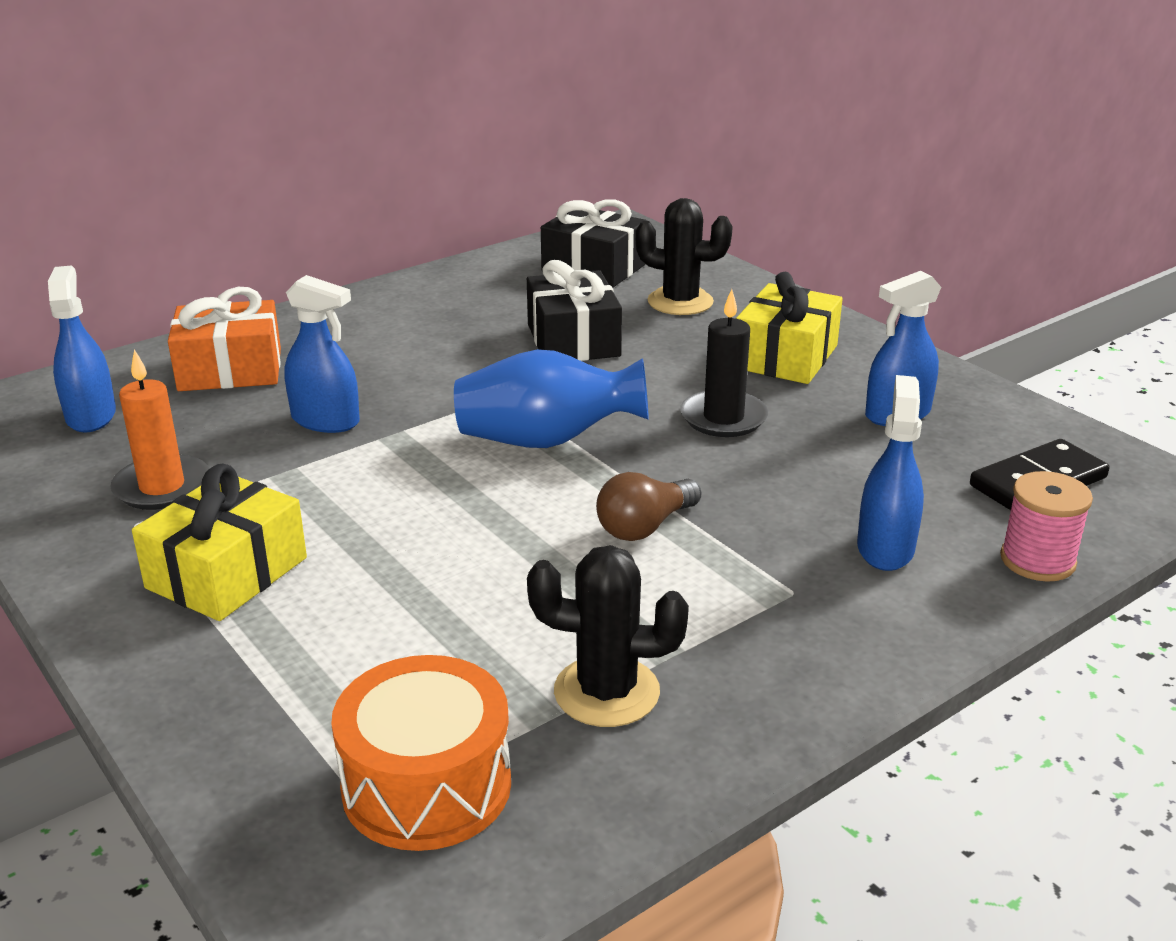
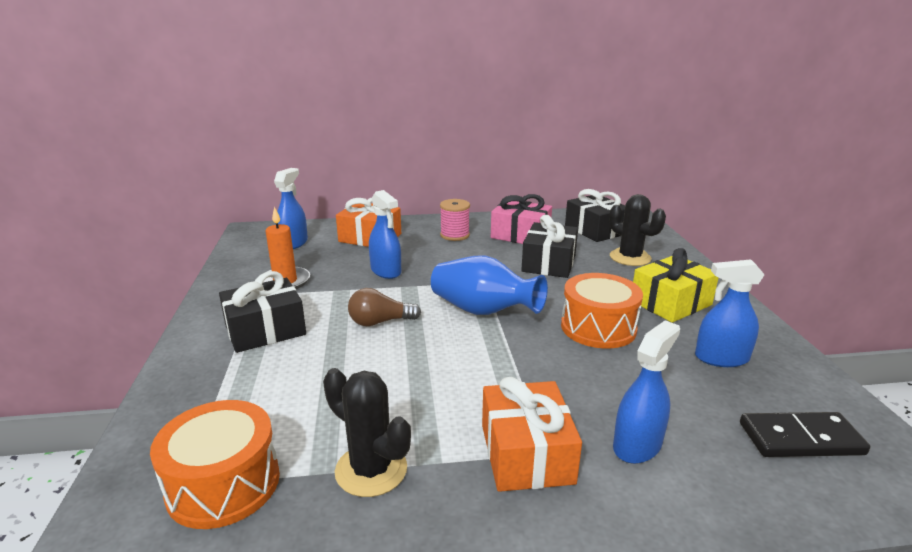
camera: 30 degrees right, 5 degrees down
yellow gift [132,464,307,621] -> black gift [219,271,306,353]
brown light bulb [596,472,701,541] -> brown light bulb moved to [348,288,421,326]
black candle [680,289,768,437] -> orange drum [561,273,643,349]
pink spool [1000,471,1093,582] -> pink spool moved to [440,199,470,241]
none -> orange gift [482,377,582,492]
none -> pink gift [491,194,552,244]

